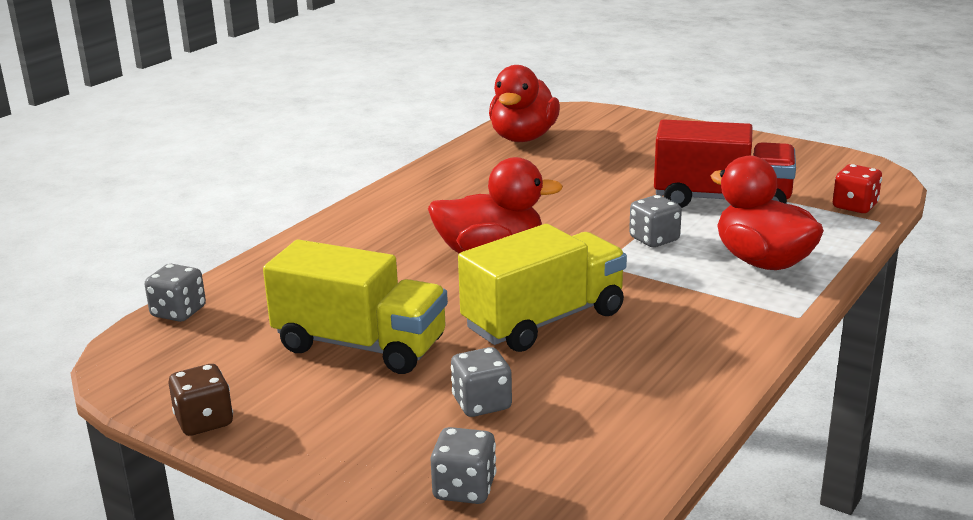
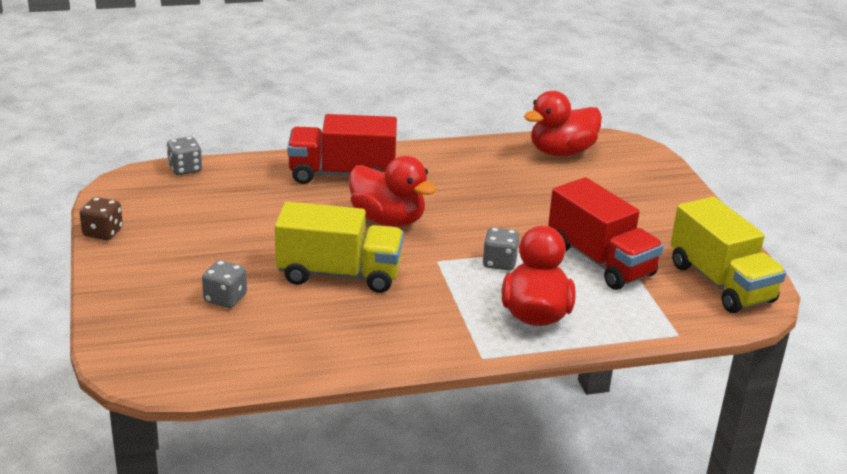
camera: 40 degrees right, 5 degrees up
yellow truck [263,239,448,374] -> yellow truck moved to [670,197,786,313]
grey dice [430,427,496,504] -> none
red dice [833,164,882,213] -> none
none -> red truck [287,114,397,184]

